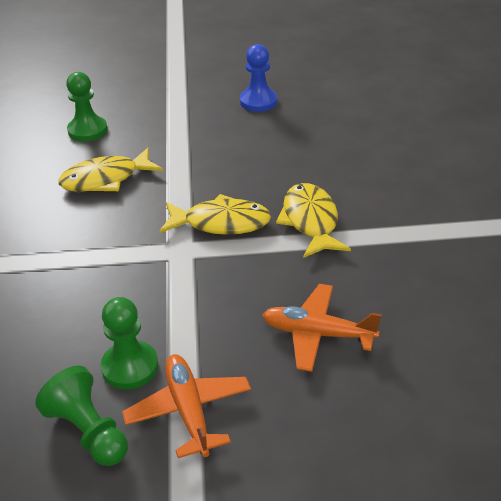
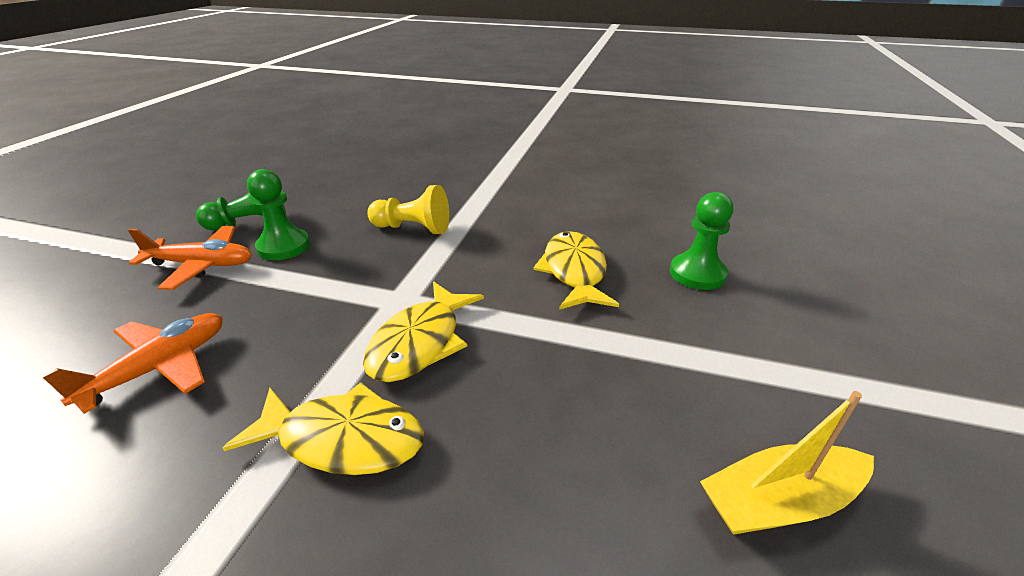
camera: 110 degrees right, 5 degrees down
blue pawn [240,44,277,112] -> yellow boat [700,391,874,535]
none -> yellow pawn [367,185,449,234]

